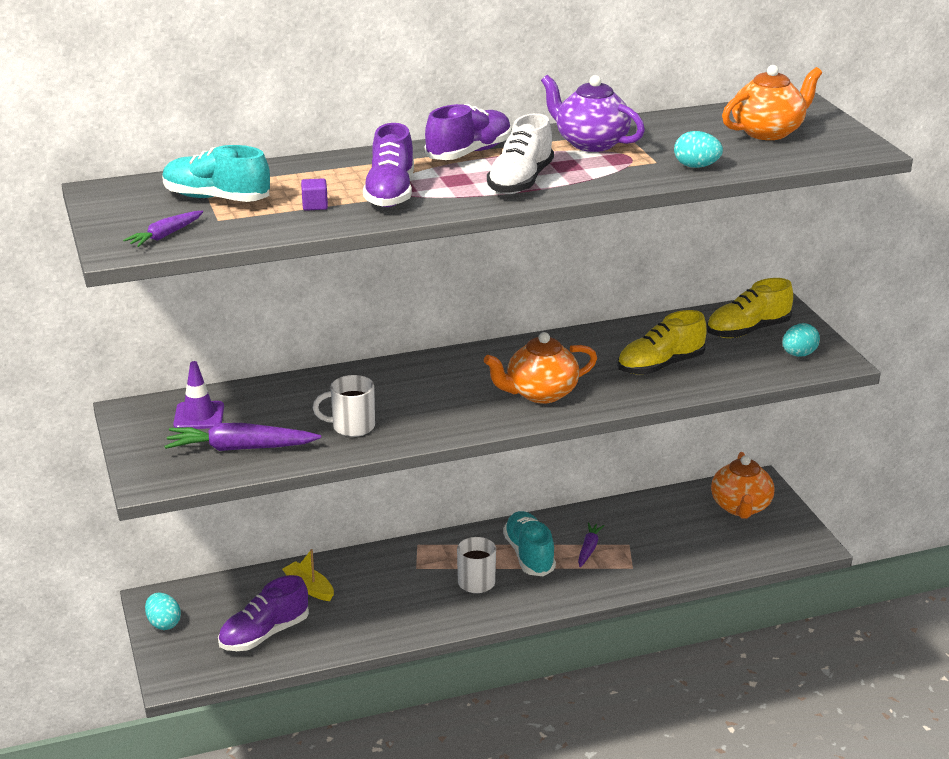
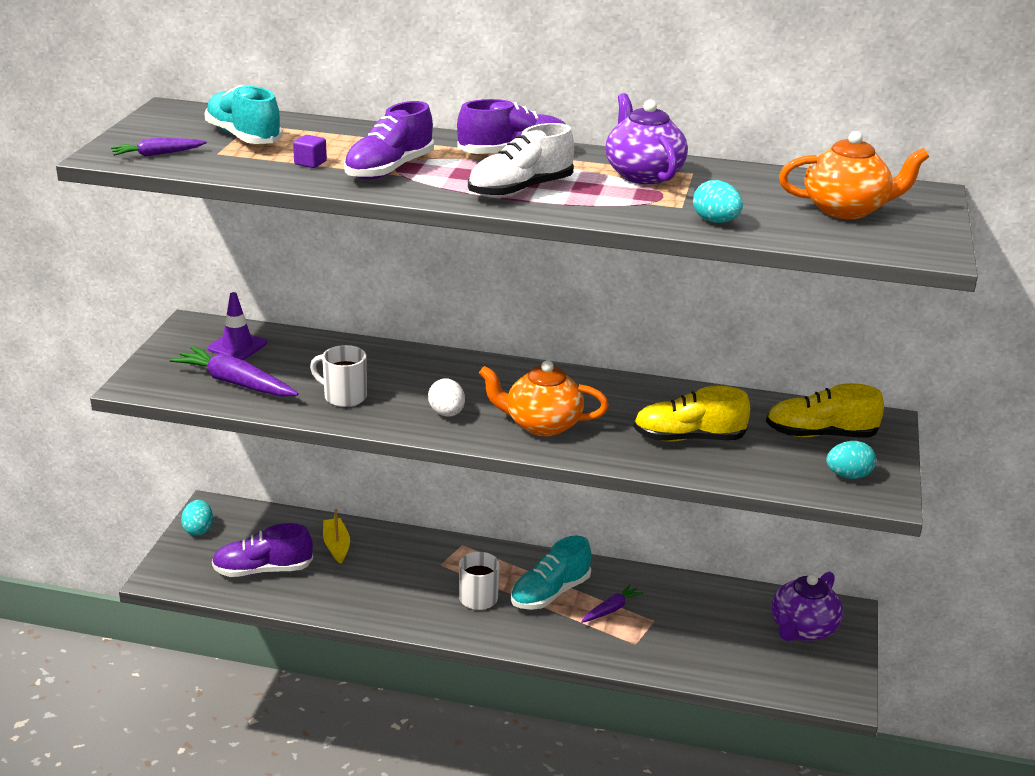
camera: 30 degrees right, 0 degrees up
turquoise shoe [503,511,556,576] -> turquoise shoe turned 150 degrees counterclockwise [511,536,591,610]
orange teapot [711,452,774,519] -> purple teapot [771,572,843,641]
none -> white egg [428,378,465,417]

